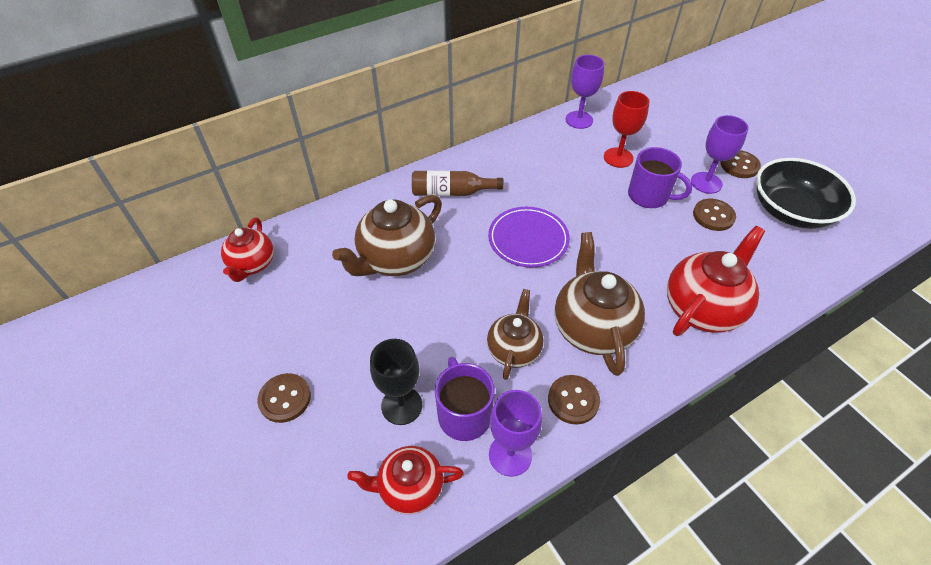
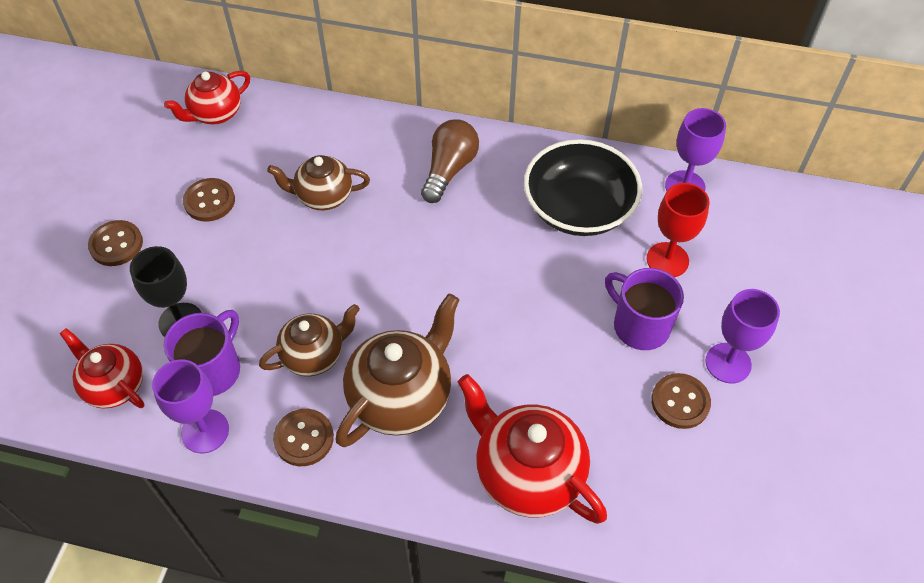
camera: 45 degrees right, 5 degrees up
brown teapot [332,195,442,276] -> brown teapot [267,155,370,210], size x0.63
brown bottle [412,171,504,196] -> brown light bulb [421,119,479,203]
purple plate [488,207,570,267] -> none
purple mug [628,147,692,208] -> purple mug turned 150 degrees clockwise [605,268,684,350]
red teapot [667,226,765,336] -> red teapot turned 135 degrees counterclockwise [458,374,607,524]
brown button [720,150,761,178] -> brown button moved to [183,178,235,222]
black bowl [756,158,856,229] -> black bowl moved to [524,139,642,236]

